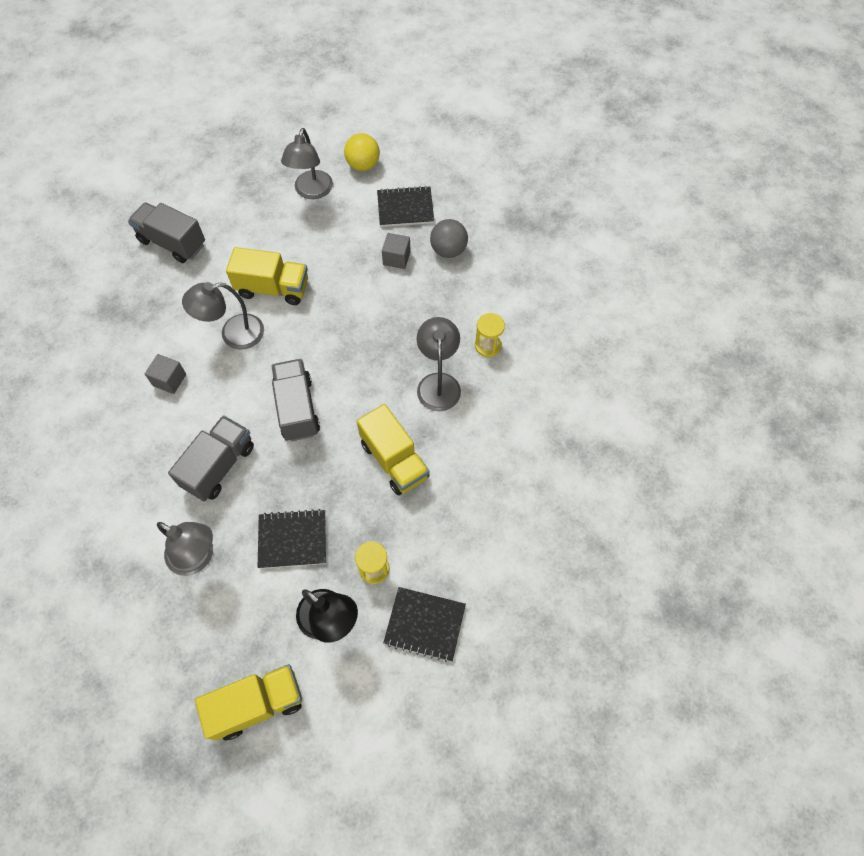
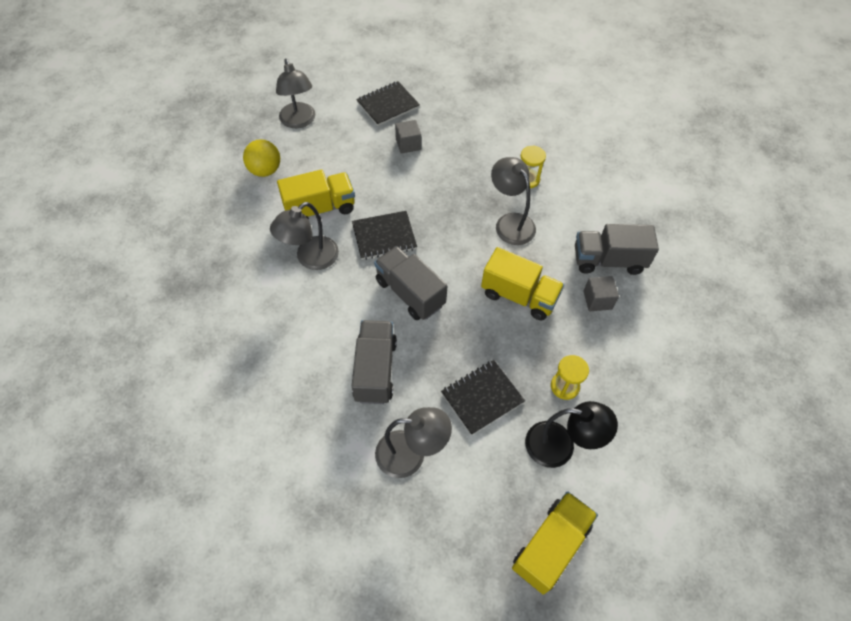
camera: 30 degrees left, 5 degrees down
grey truck [128,202,205,263] -> grey truck moved to [575,224,659,275]
grey cube [145,354,186,394] -> grey cube moved to [583,276,619,311]
yellow ball [344,133,380,171] -> yellow ball moved to [243,139,280,177]
black notebook [383,587,466,662] -> black notebook moved to [352,211,417,260]
grey ball [430,219,468,258] -> none

